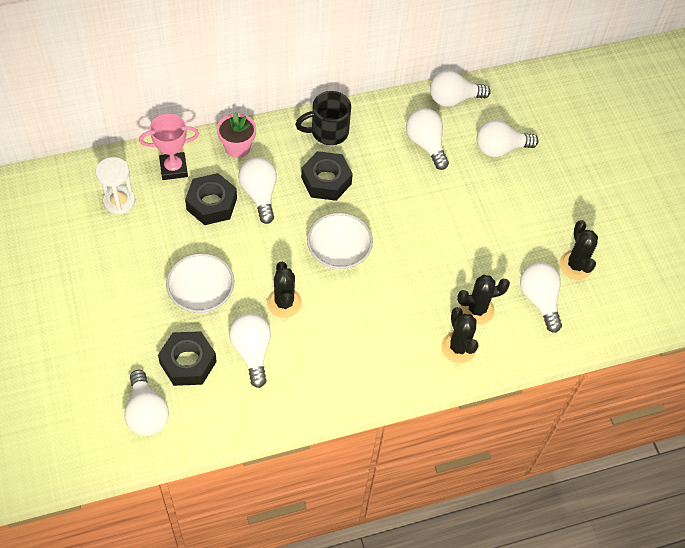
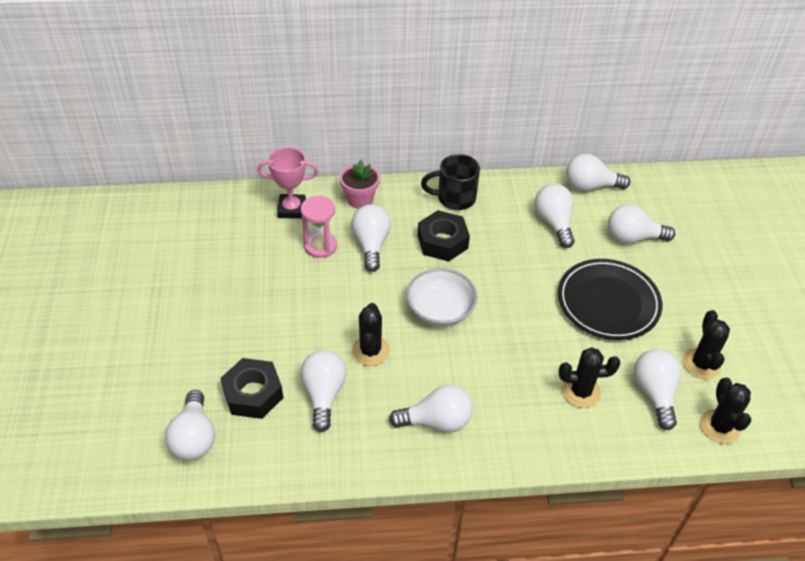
camera: 15 degrees right, 10 degrees down
white hourglass [95,157,135,214] -> none
white bowl [166,253,234,313] -> none
black nut [185,173,237,225] -> pink hourglass [301,196,337,258]
black cactus [441,307,478,363] -> black cactus moved to [700,378,751,444]
none -> white light bulb [389,385,473,432]
none -> black plate [558,259,662,340]

